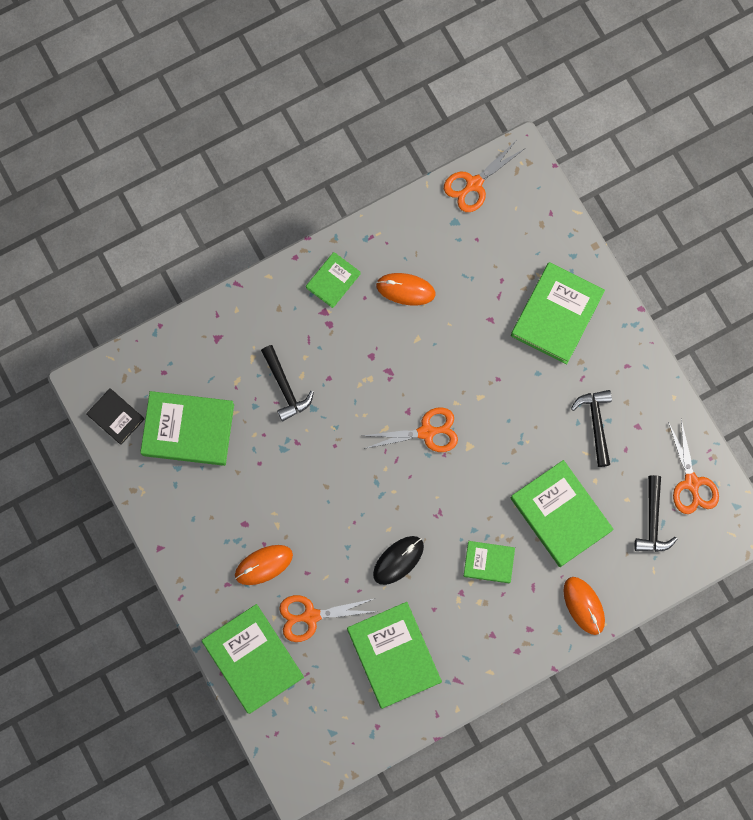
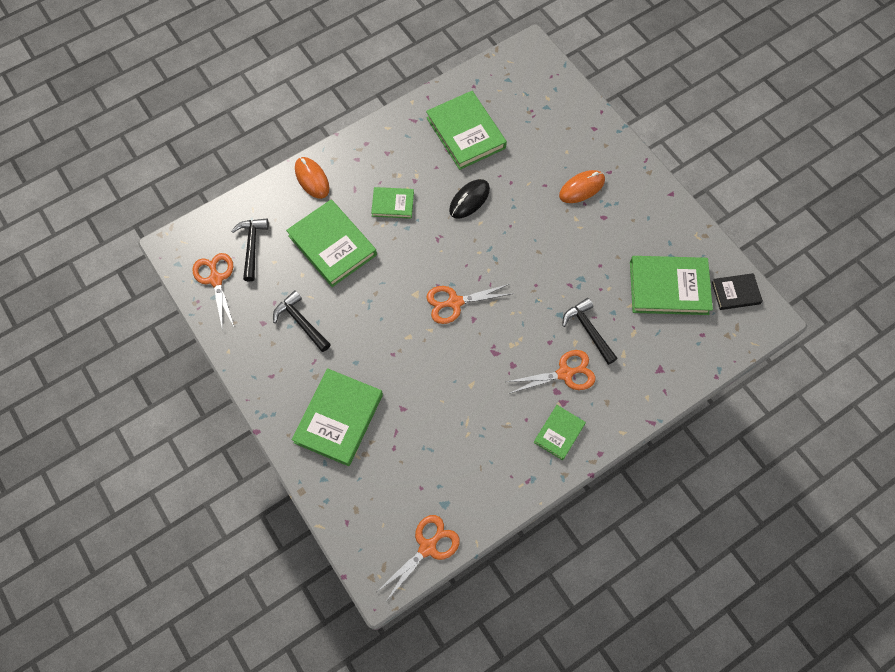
camera: 175 degrees right, 10 degrees down
black book [86,388,145,445] -> black book turned 45 degrees counterclockwise [712,273,763,310]
green book [202,604,304,714] -> none
orange scissors [279,595,378,642] -> orange scissors moved to [506,350,596,394]
orange mouse [376,273,436,305] -> none
black hammer [571,390,612,467] -> black hammer turned 150 degrees clockwise [273,290,331,352]

